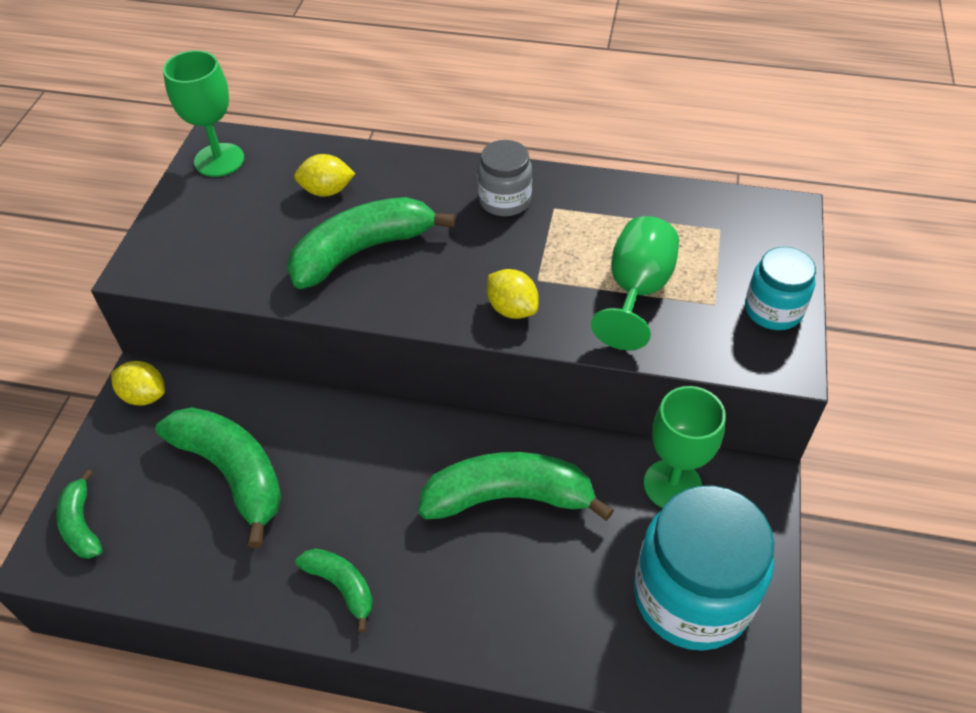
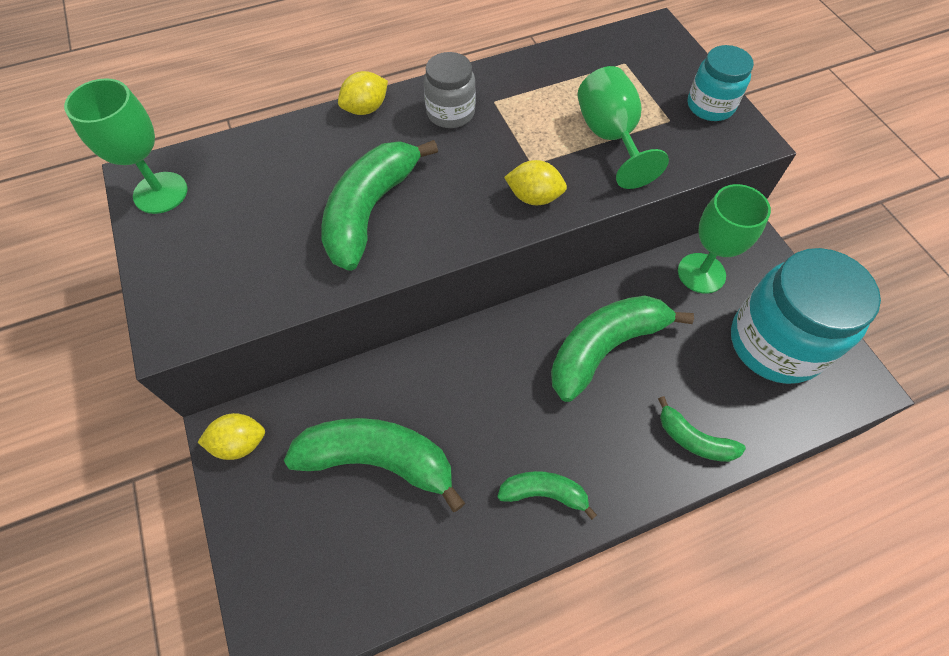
camera: 35 degrees left, 10 degrees up
green banana [56,469,102,559] -> green banana moved to [658,396,746,462]
yellow lemon [294,154,355,197] -> yellow lemon moved to [338,71,388,115]

